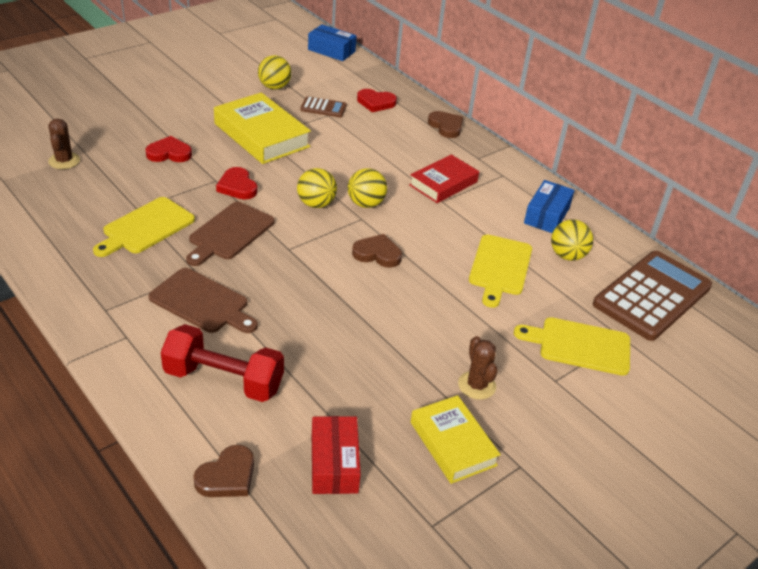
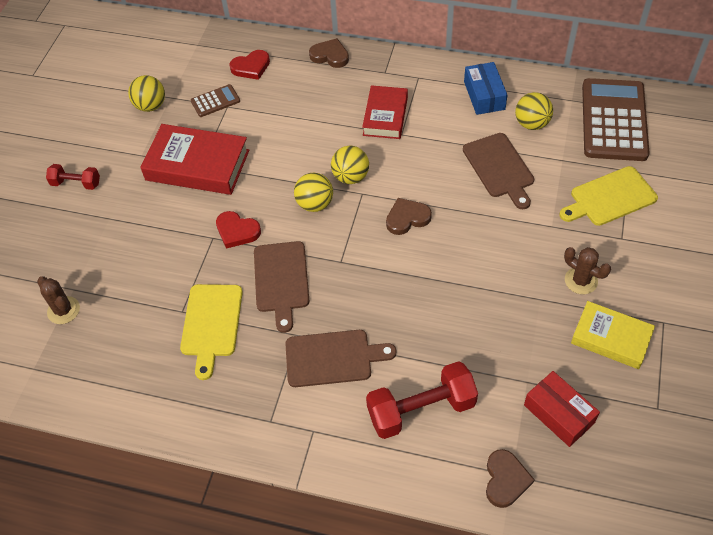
camera: 30 degrees left, 15 degrees up
red heart [146,136,192,162] -> none
yellow book [214,92,311,164] -> red book [140,124,249,195]
blue box [308,24,357,61] -> none
yellow cutting board [469,235,532,308] -> brown cutting board [463,133,534,209]
none -> red dumbbell [46,164,100,190]

